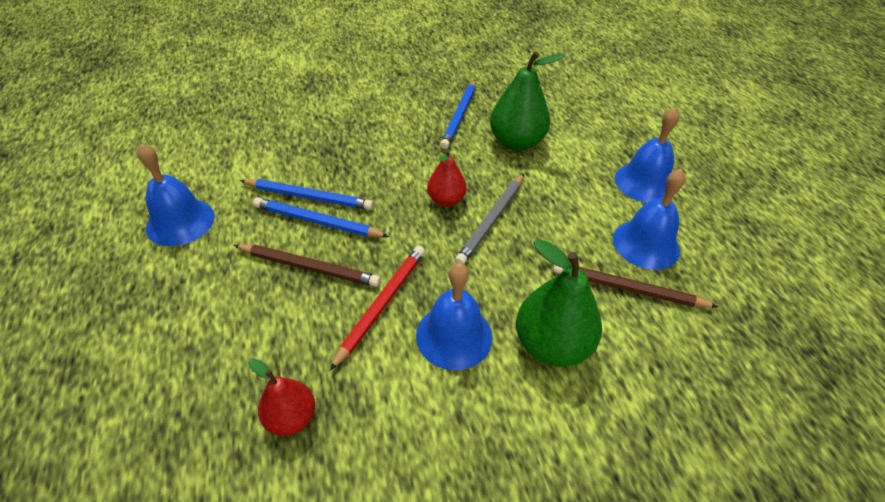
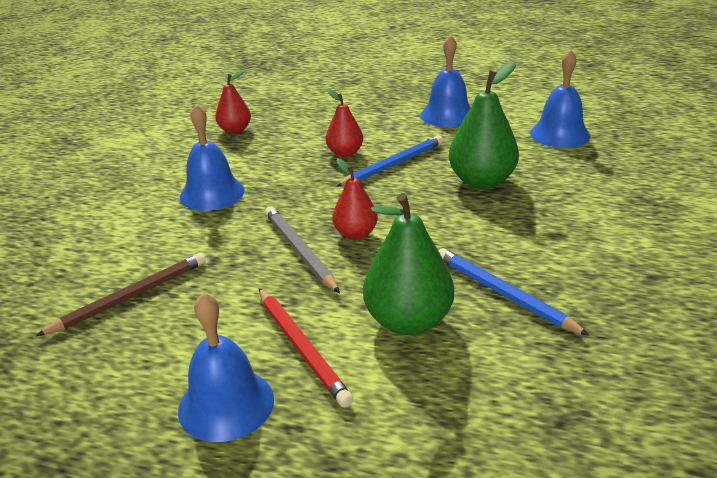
camera: 125 degrees right, 15 degrees down
brown pencil [234,244,381,287] -> red pear [326,89,363,157]
blue pencil [240,179,373,210] -> none
red pencil [330,246,425,371] -> red pencil moved to [258,288,353,407]
green pear [516,239,602,367] -> green pear moved to [449,61,519,189]
blue bell [613,169,686,270] -> blue bell moved to [530,49,591,148]

